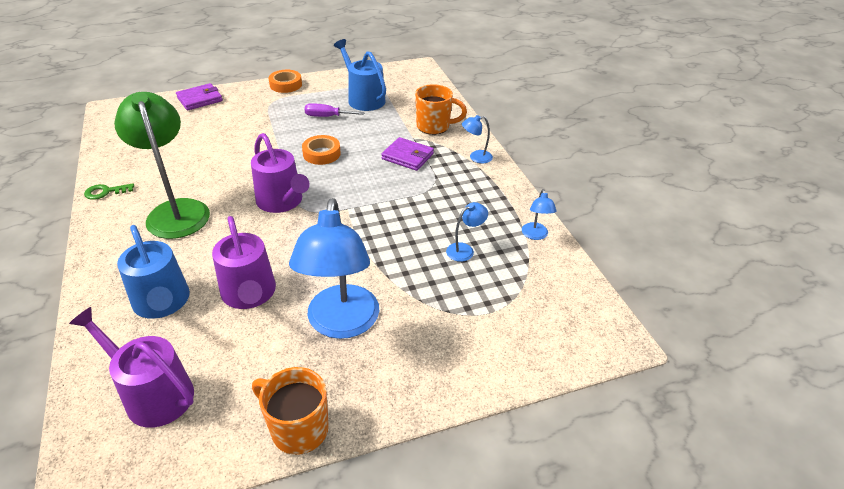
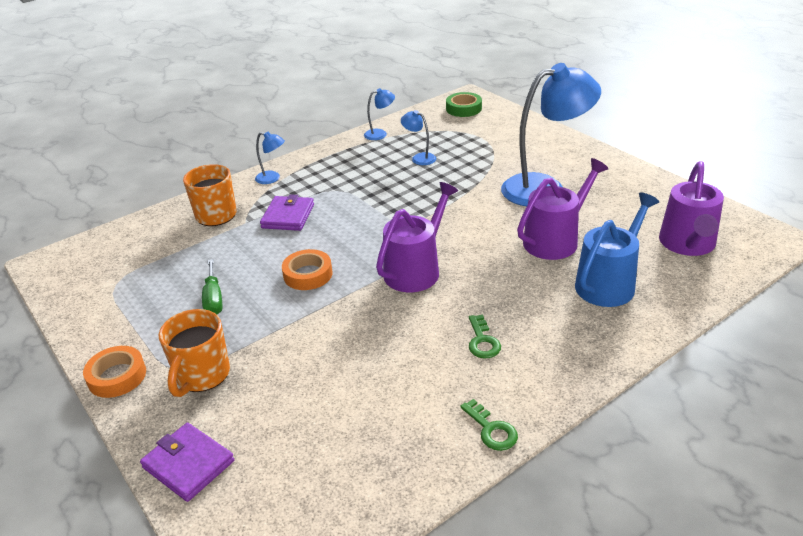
camera: 105 degrees left, 5 degrees down
green lamp [114,92,210,239] -> green key [469,315,501,359]
orange mug [252,367,329,455] -> orange mug moved to [159,309,230,397]
purple screwdriver [304,103,365,117] -> green screwdriver [202,259,222,314]
blue watering can [334,39,386,111] -> none
blue lamp [462,115,493,163] -> blue lamp turned 45 degrees counterclockwise [255,132,285,184]
none -> green tape [446,92,482,117]

